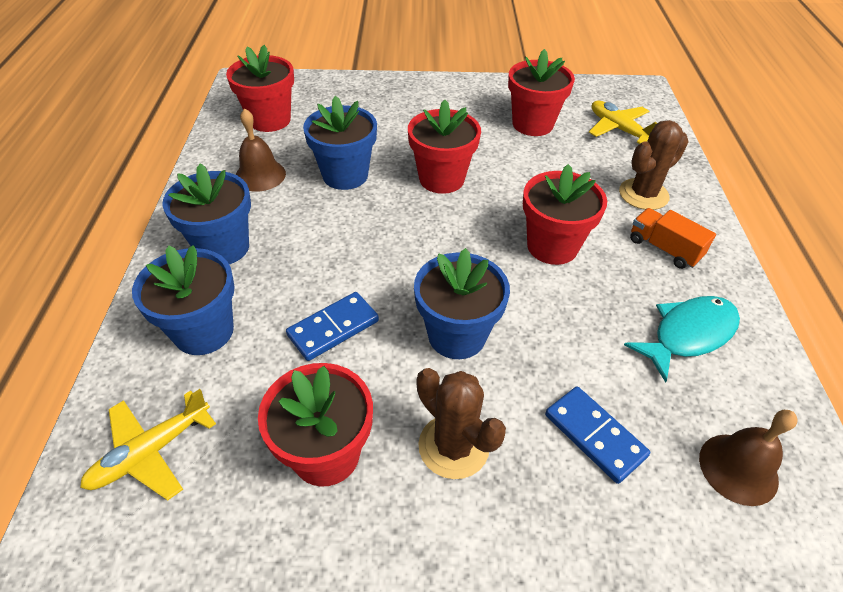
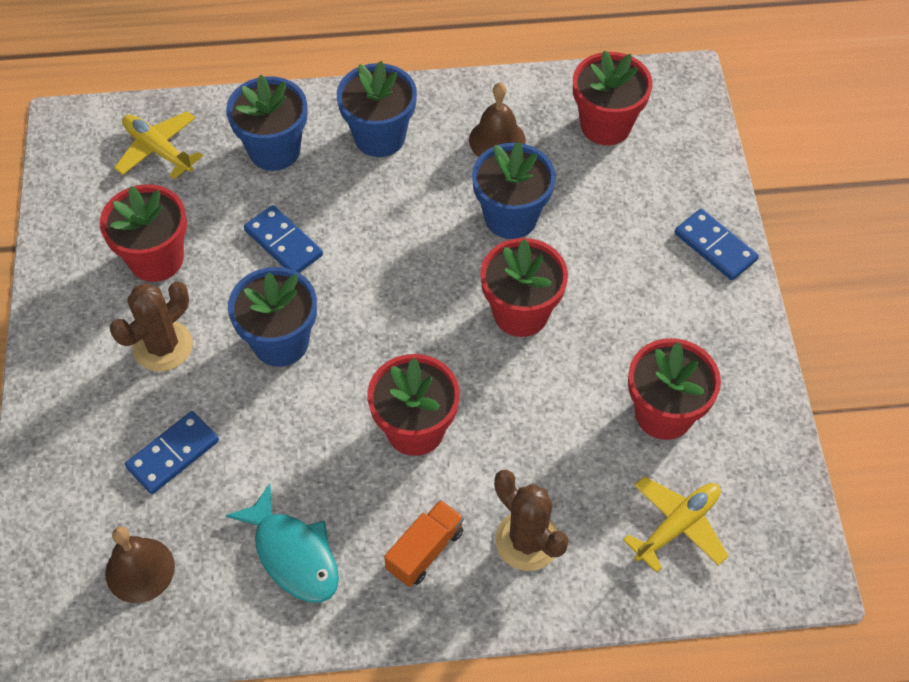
camera: 85 degrees right, 10 degrees up
none -> blue domino [675,209,759,280]

